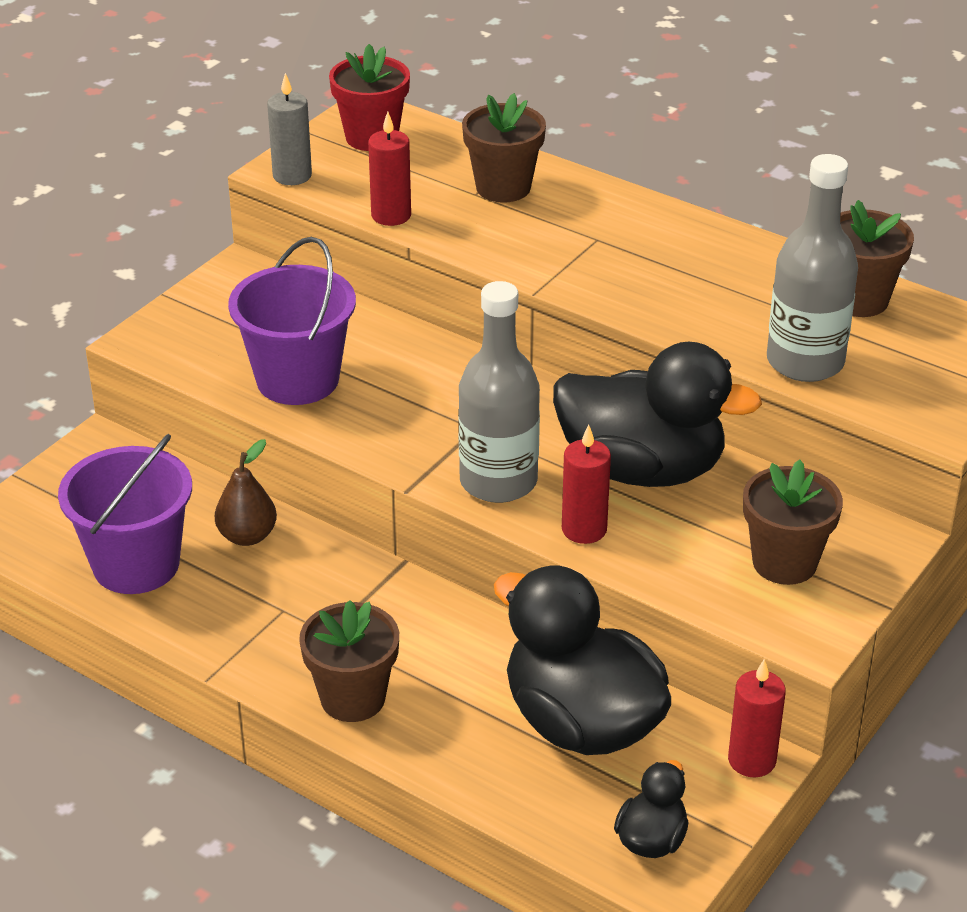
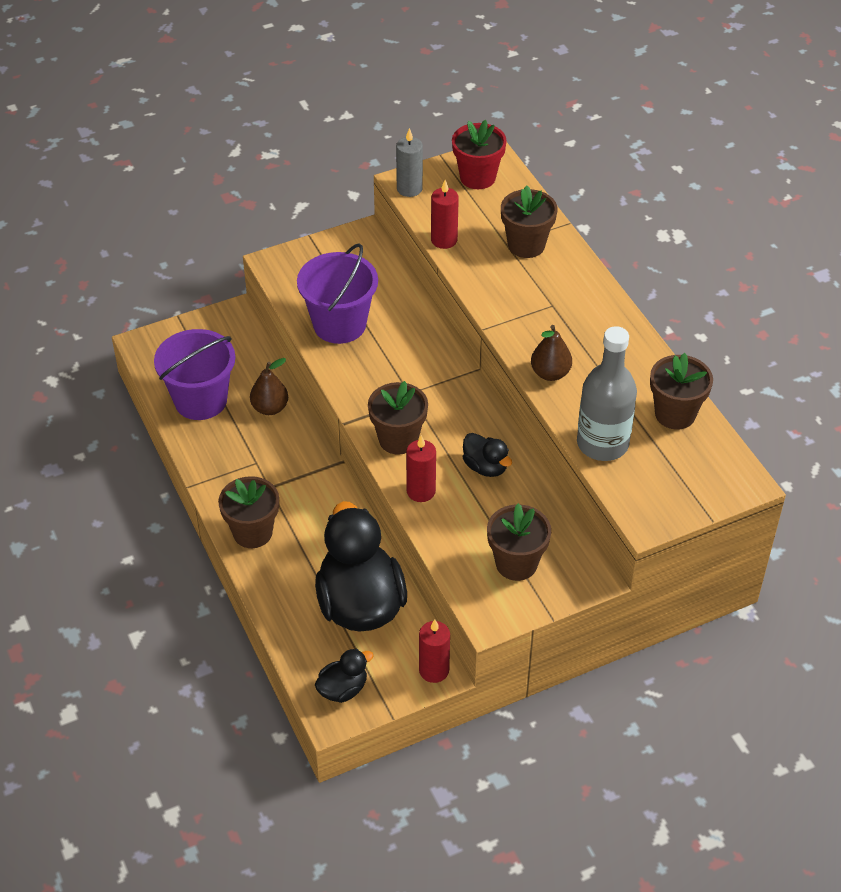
camera: 30 degrees right, 10 degrees up
grey bottle [458,281,540,503] -> brown flower pot [368,381,428,455]
black duck [553,342,762,487] -> black duck [463,433,512,477], size x0.46
none -> brown pear [531,325,572,381]

